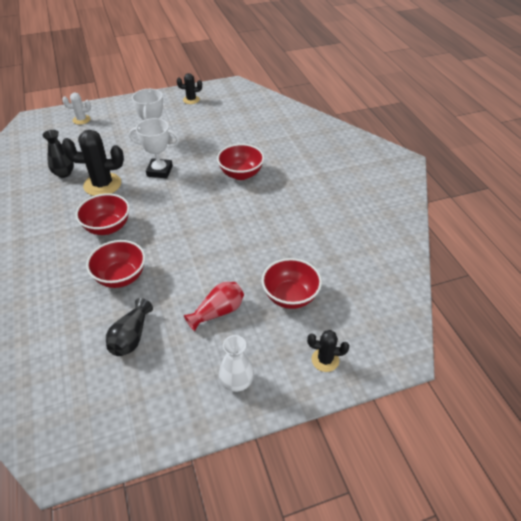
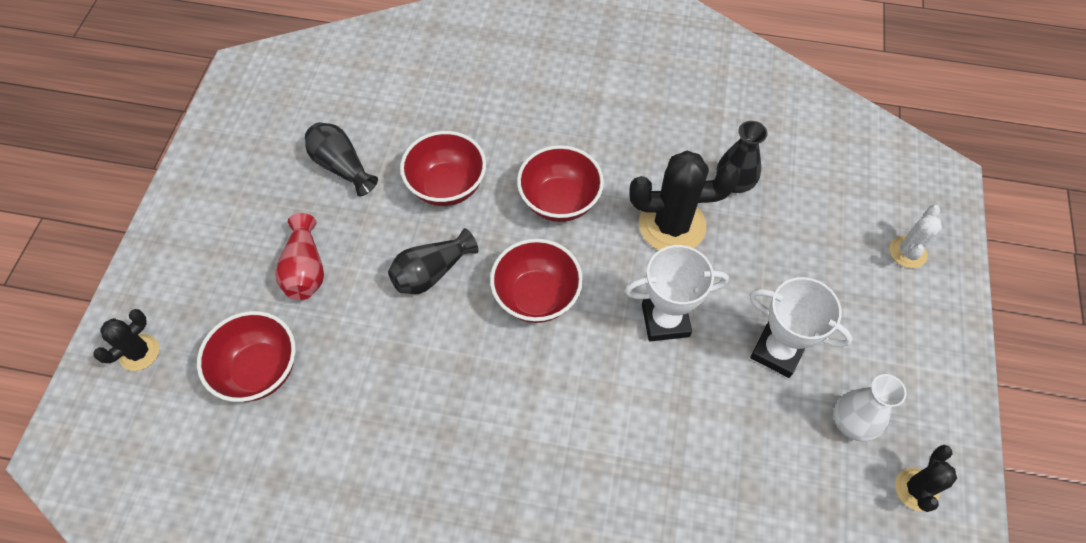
camera: 120 degrees right, 15 degrees up
black cactus [62,130,124,196] -> black cactus turned 60 degrees clockwise [629,151,740,250]
white trophy [129,118,179,178] -> white trophy turned 45 degrees clockwise [624,245,729,341]
red bowl [217,144,264,180] -> red bowl moved to [490,239,583,323]
white vase [219,335,254,392] -> white vase moved to [834,374,906,442]
none -> black vase [388,228,479,294]

